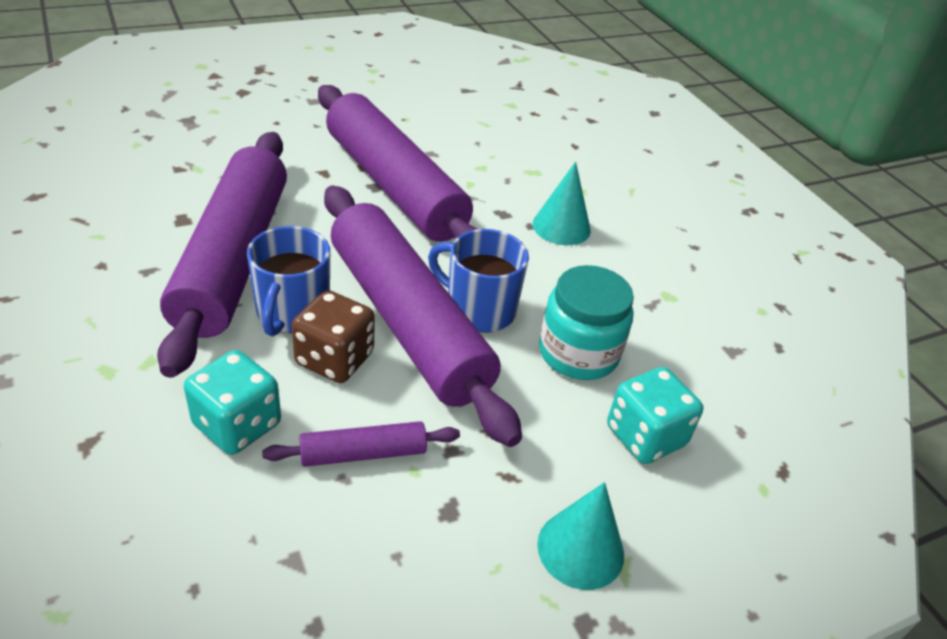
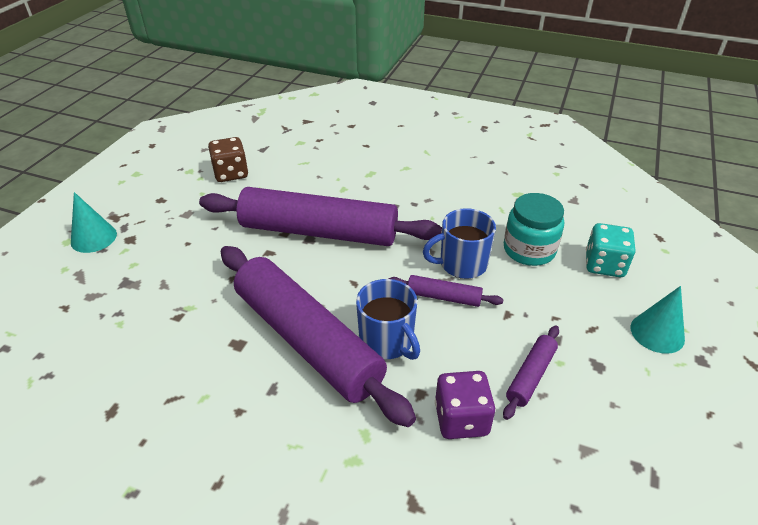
camera: 40 degrees left, 0 degrees up
turquoise dice [184,350,281,455] -> purple dice [435,371,495,439]
brown dice [292,290,375,383] -> brown dice moved to [208,137,248,182]
purple rolling pin [324,186,522,447] -> purple rolling pin [388,275,504,307], size x0.42
turquoise cone [533,162,591,245] -> turquoise cone moved to [71,192,117,253]

